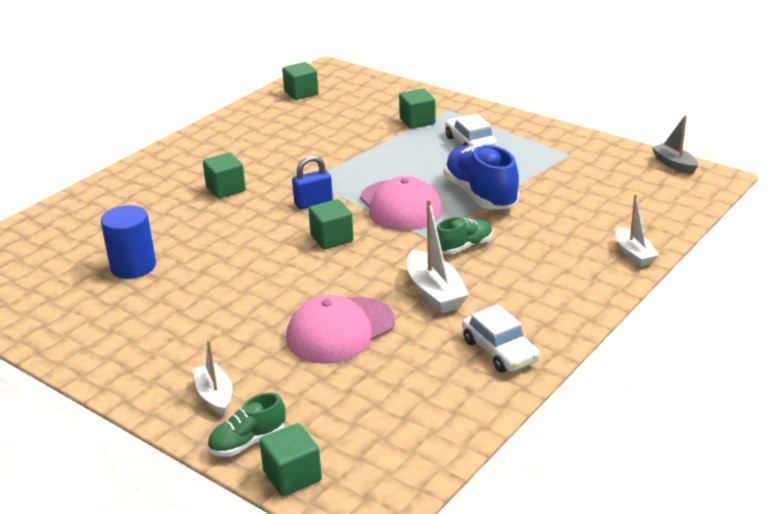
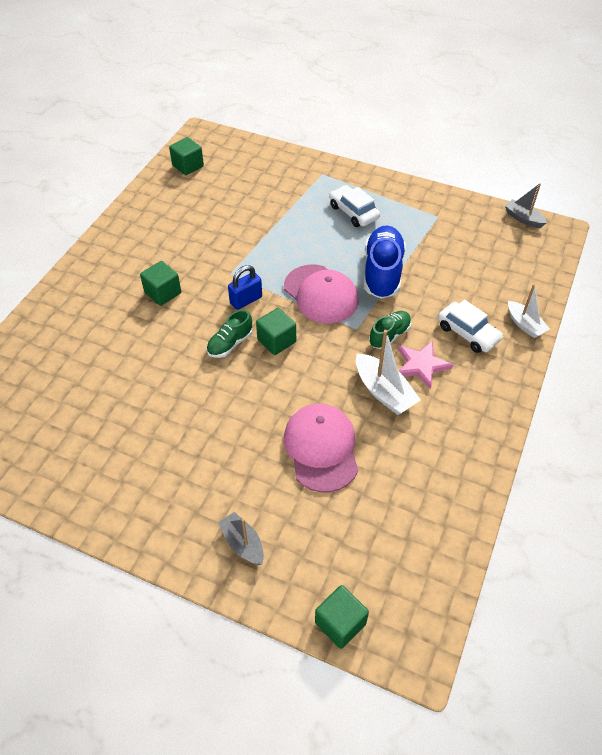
camera: 15 degrees left, 20 degrees up
blue cylinder [101,205,156,279] -> none
white boat [193,340,232,416] -> grey boat [218,512,264,565]
green shoe [208,393,286,457] -> green shoe moved to [207,310,252,358]
pink cap [286,295,395,364] -> pink cap turned 135 degrees clockwise [284,404,358,492]
green cube [399,89,436,129] -> none
blue shoe [443,145,519,209] -> blue shoe turned 45 degrees clockwise [364,226,406,299]
white car [462,304,540,373] -> white car moved to [438,300,504,353]
none -> pink star [398,341,453,389]

